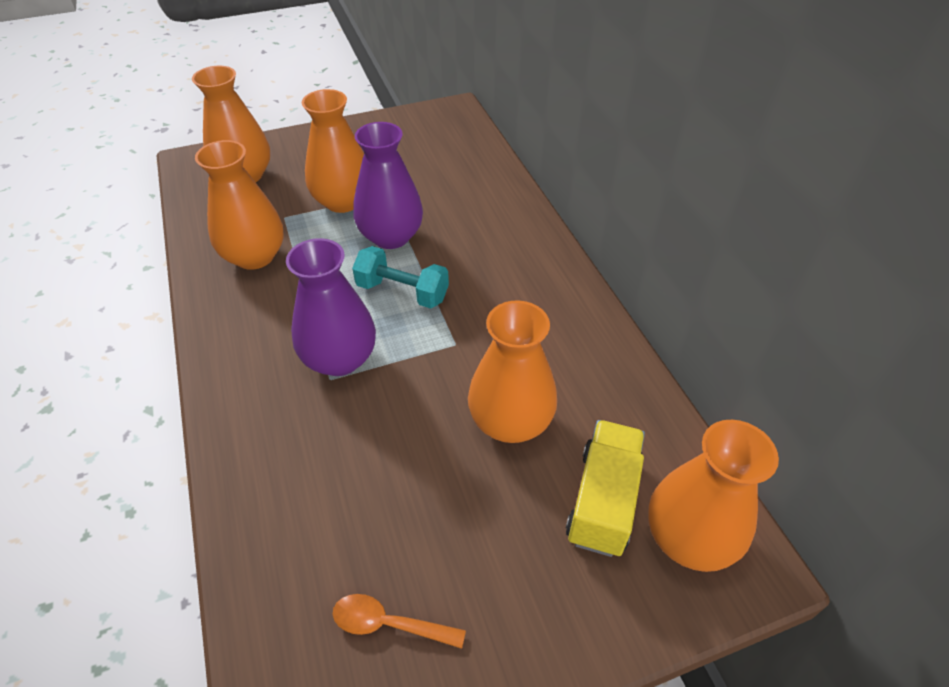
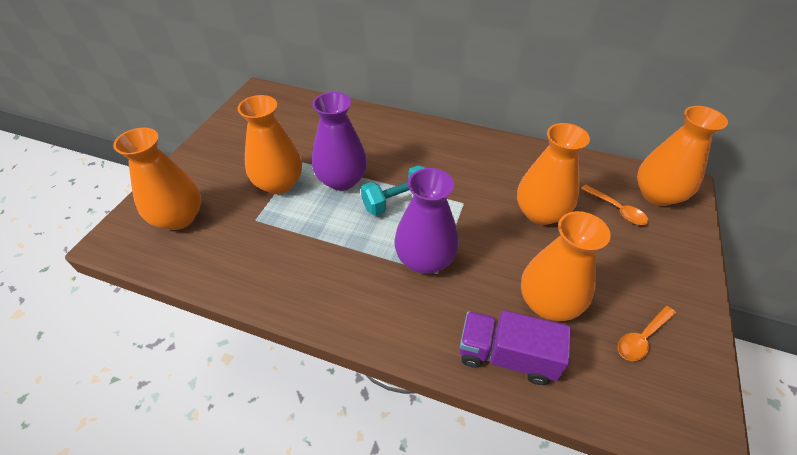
camera: 50 degrees left, 0 degrees up
orange vase [195,140,284,270] -> orange vase moved to [521,211,611,321]
yellow truck [566,420,645,557] -> orange spoon [581,184,649,225]
none -> purple truck [460,310,571,385]

